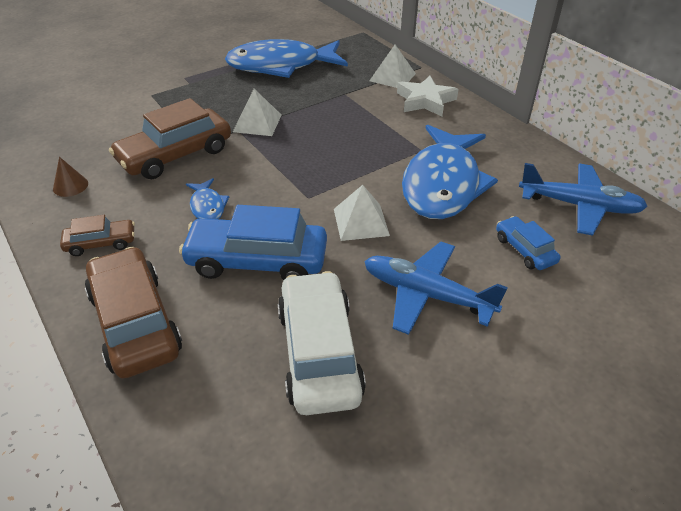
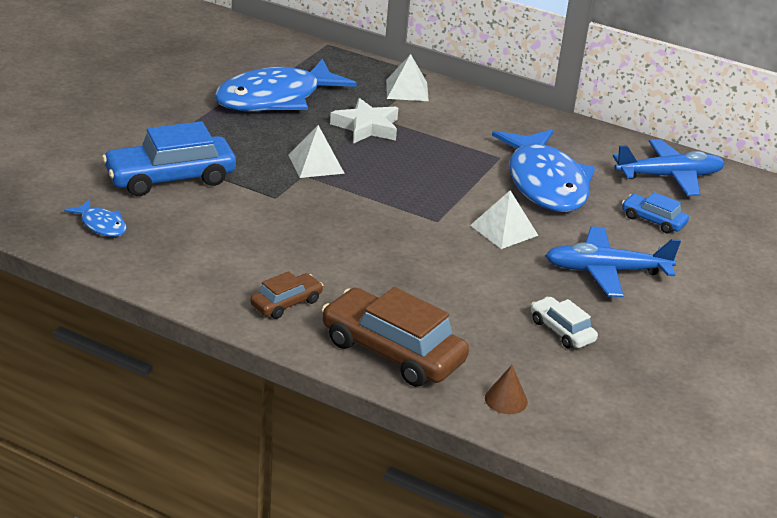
camera: 30 degrees left, 10 degrees down
brown cone [53,157,88,197] -> brown cone moved to [485,365,528,414]
brown car [109,98,231,179] -> none
blue car [179,205,327,280] -> blue car moved to [102,121,236,196]
blue fish [186,178,229,219] -> blue fish moved to [64,199,127,237]
white car [278,271,366,415] -> white car [531,297,598,349], size x0.52
white star [397,76,459,116] -> white star moved to [330,98,398,144]

